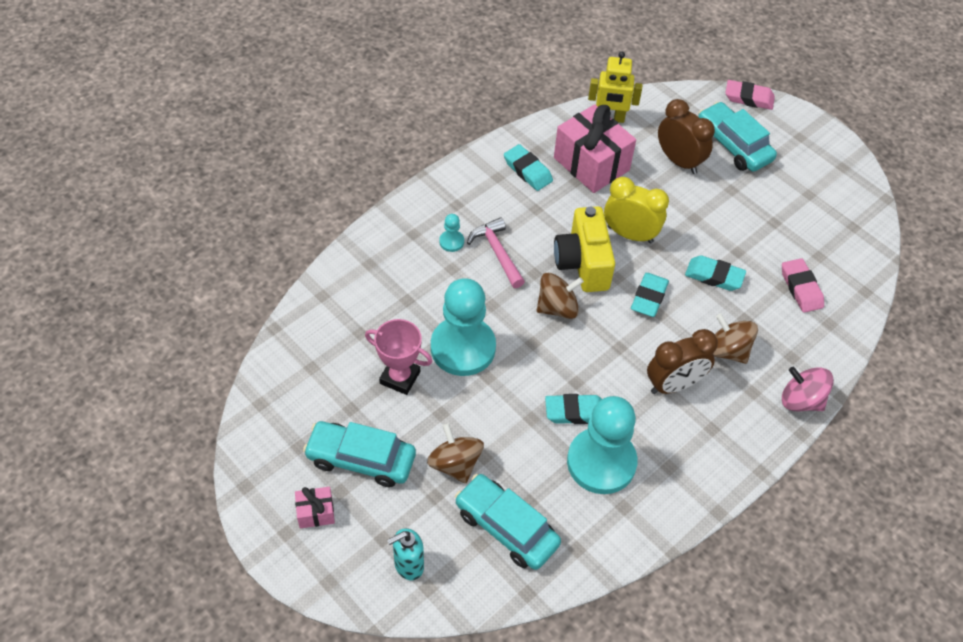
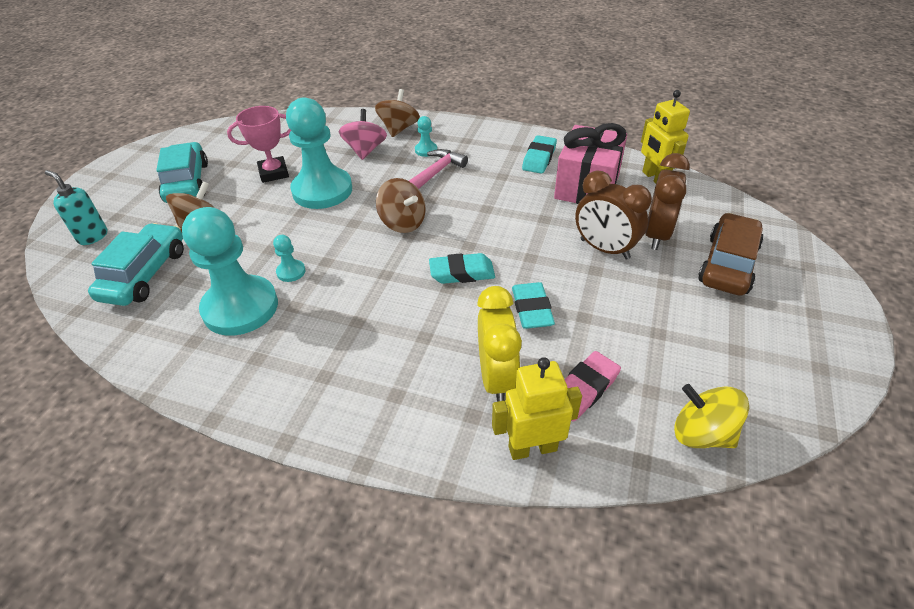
camera: 65 degrees right, 10 degrees down
pink gift [295,487,335,529] -> none
pink trophy [365,319,433,395] -> pink trophy turned 75 degrees clockwise [227,106,291,183]
turquoise eraser [545,394,602,424] -> turquoise pawn [273,235,305,282]
yellow camera [554,206,615,292] -> none
yellow clock [604,177,669,243] -> yellow clock moved to [477,286,522,402]
brown clock [647,329,718,394] -> brown clock moved to [575,171,652,259]
turquoise car [698,102,777,172] -> brown car [698,213,764,296]
brown spinning top [713,314,758,364] -> brown spinning top moved to [375,89,420,137]
pink eraser [725,80,775,110] -> none
pink spinning top [782,367,834,411] -> pink spinning top moved to [339,109,387,160]
none -> yellow robot [492,357,582,460]
none -> yellow spinning top [674,384,749,448]

